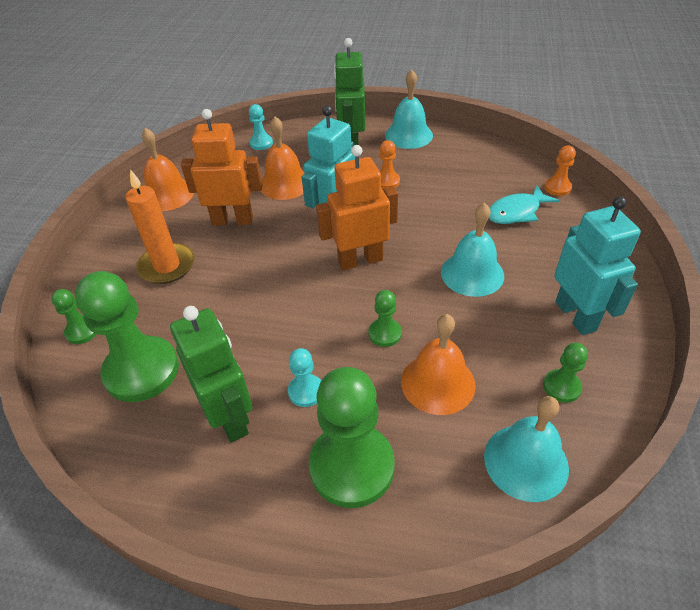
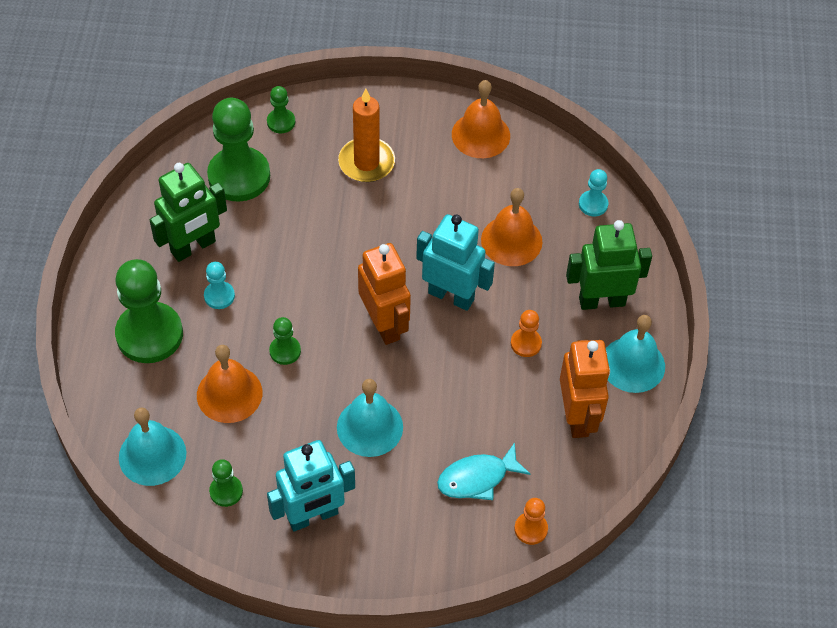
camera: 80 degrees right, 10 degrees up
orange robot [181,109,263,226] -> orange robot moved to [560,340,610,438]
turquoise fish [489,185,559,224] -> turquoise fish turned 75 degrees counterclockwise [437,443,530,500]

